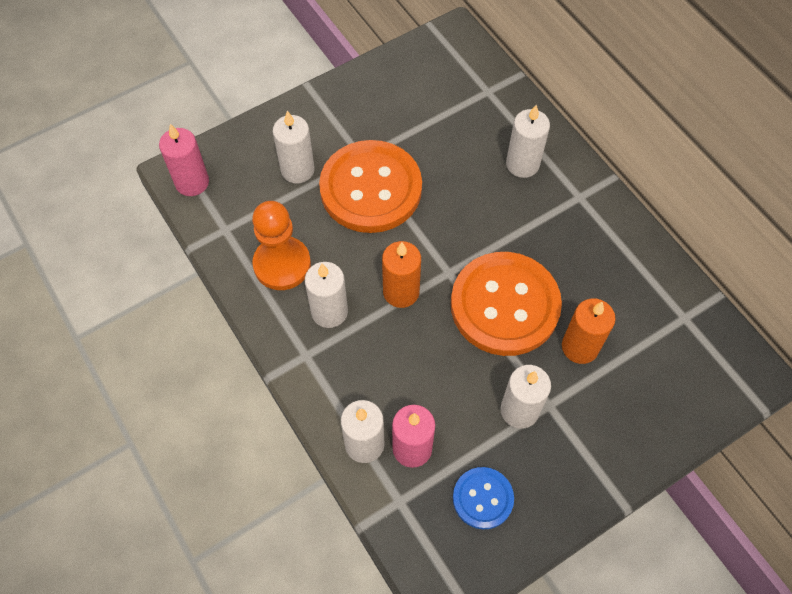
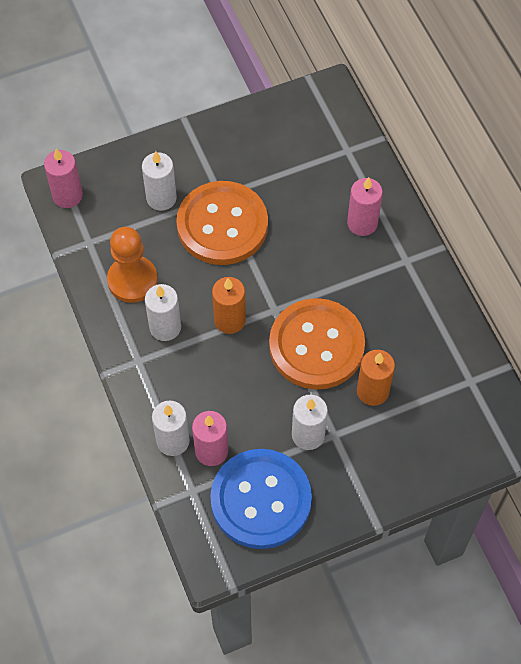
camera: 10 degrees right, 0 degrees up
blue button [453,467,514,529] -> blue button [210,449,312,549], size x1.99
white candle [506,105,550,178] -> pink candle [347,177,383,236]

